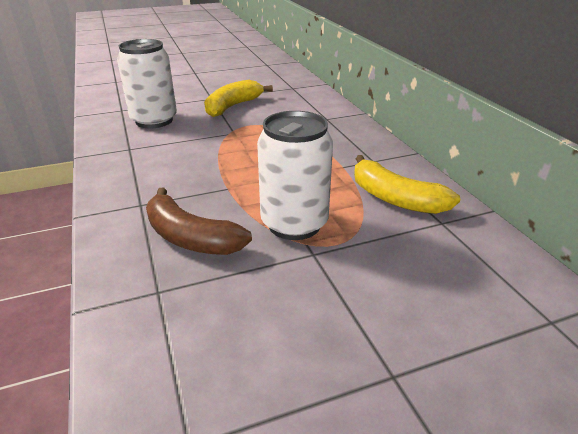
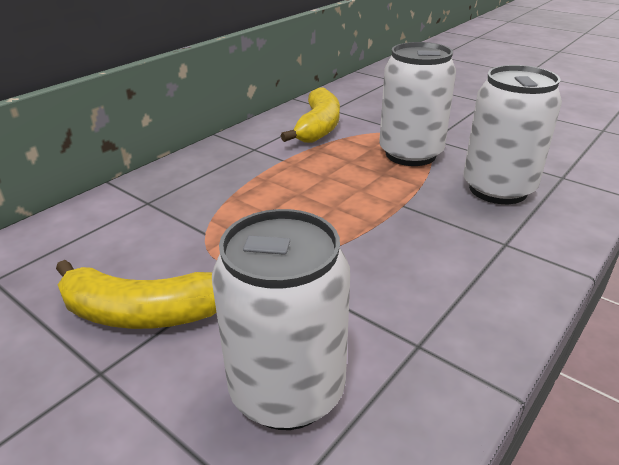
camera: 120 degrees left, 0 degrees up
brown banana [146,187,252,255] -> white can [463,65,562,204]

